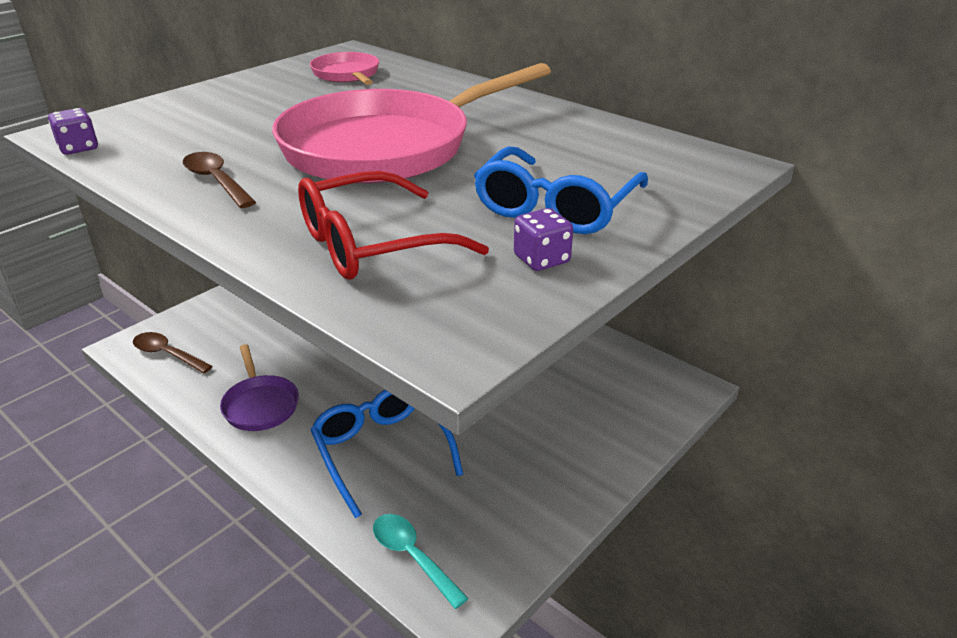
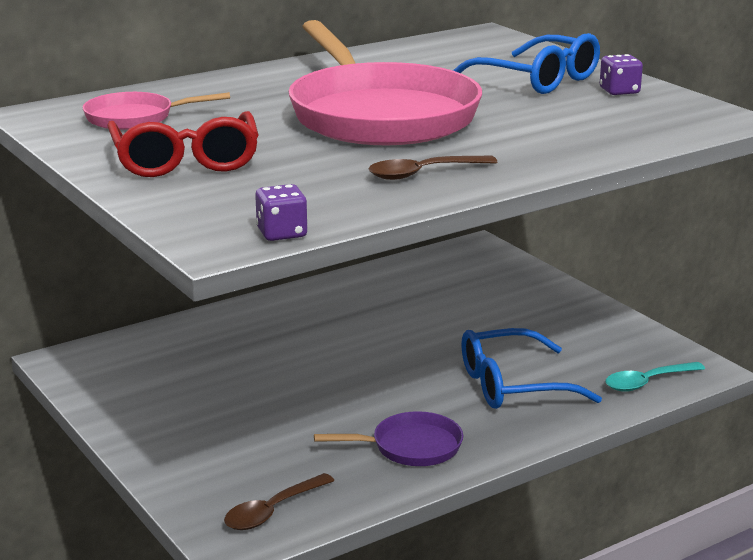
camera: 75 degrees left, 10 degrees down
red glasses [298,171,489,280] -> red glasses moved to [107,111,259,177]

